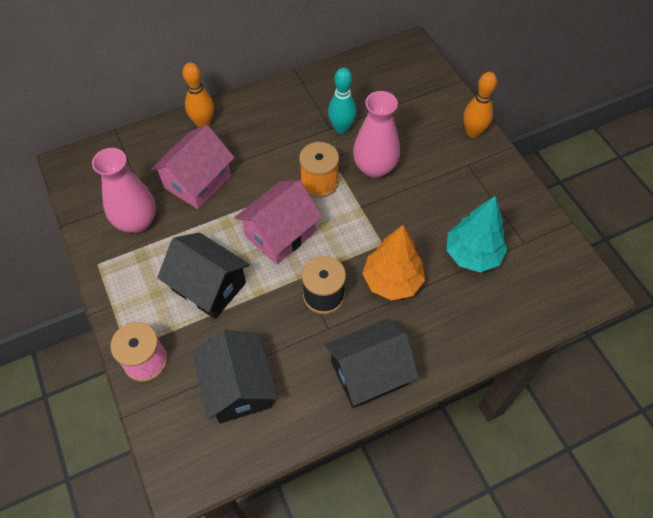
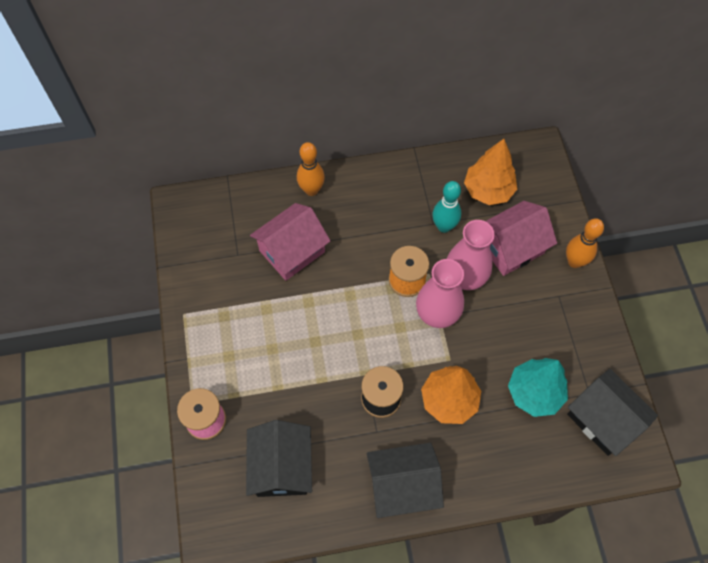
camera: 15 degrees right, 5 degrees up
pink vase [92,148,156,233] -> pink vase moved to [416,259,464,328]
black house [157,232,250,319] -> black house moved to [567,369,658,456]
pink house [234,180,323,265] -> pink house moved to [486,201,557,276]
none -> orange tree [464,139,517,205]

